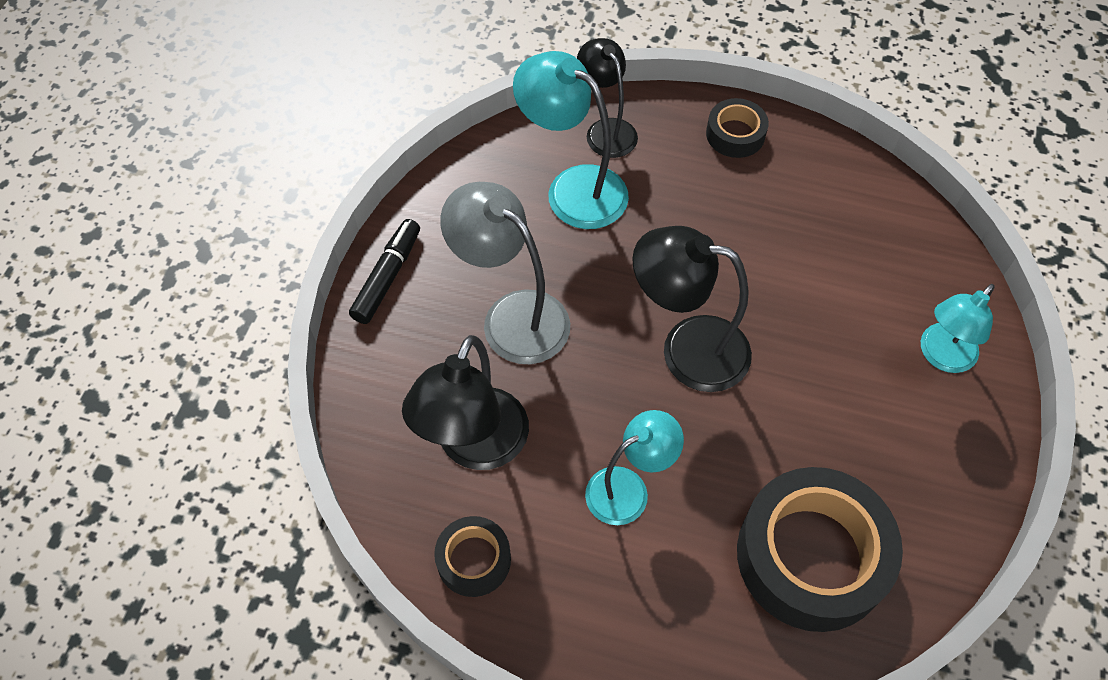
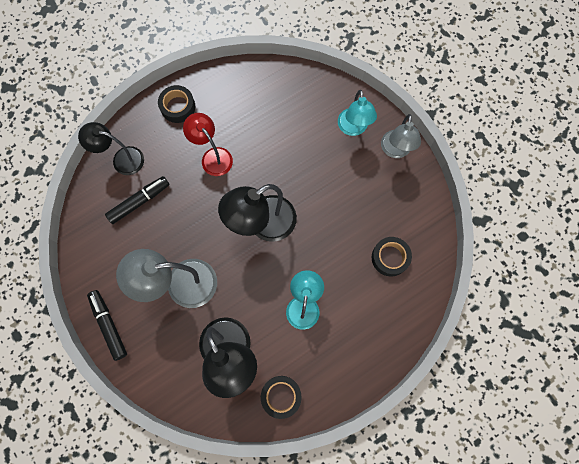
camera: 50 degrees left, 15 degrees up
turquoise lamp [513,51,629,229] -> black marker [105,176,170,224]
black tape [737,467,903,632] -> black tape [372,237,412,276], size x0.49
none -> red lamp [183,113,233,176]
none -> grey lamp [381,114,421,158]

